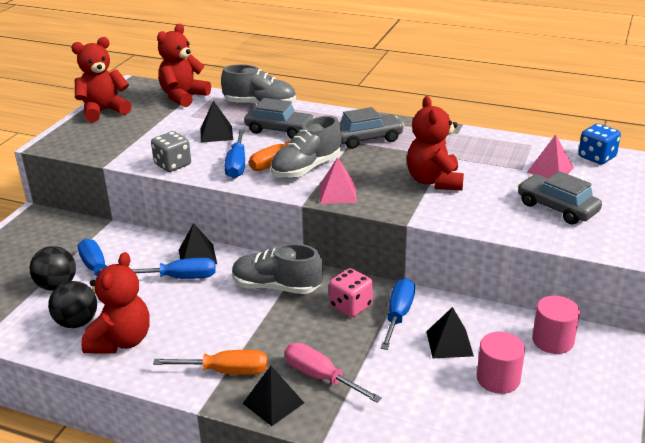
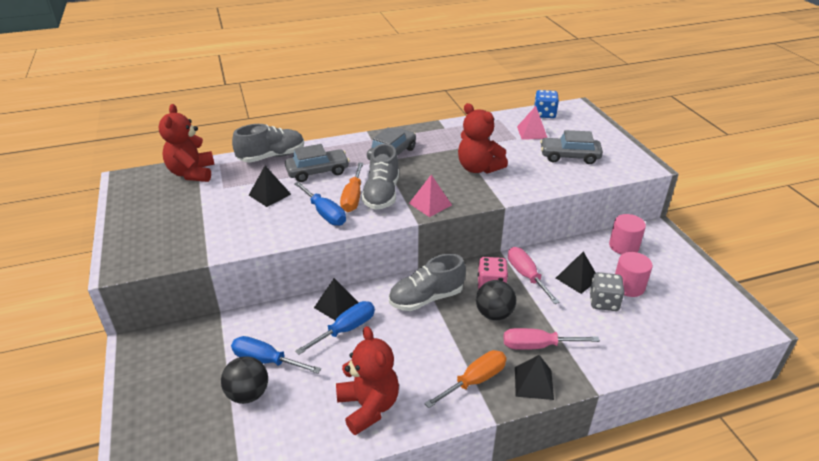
camera: 40 degrees left, 5 degrees up
black ball [48,281,97,328] -> black ball moved to [476,280,516,320]
red teddy bear [71,37,132,122] -> none
grey dice [151,131,191,172] -> grey dice moved to [590,272,624,311]
blue screwdriver [380,278,415,350] -> pink screwdriver [508,247,560,304]

